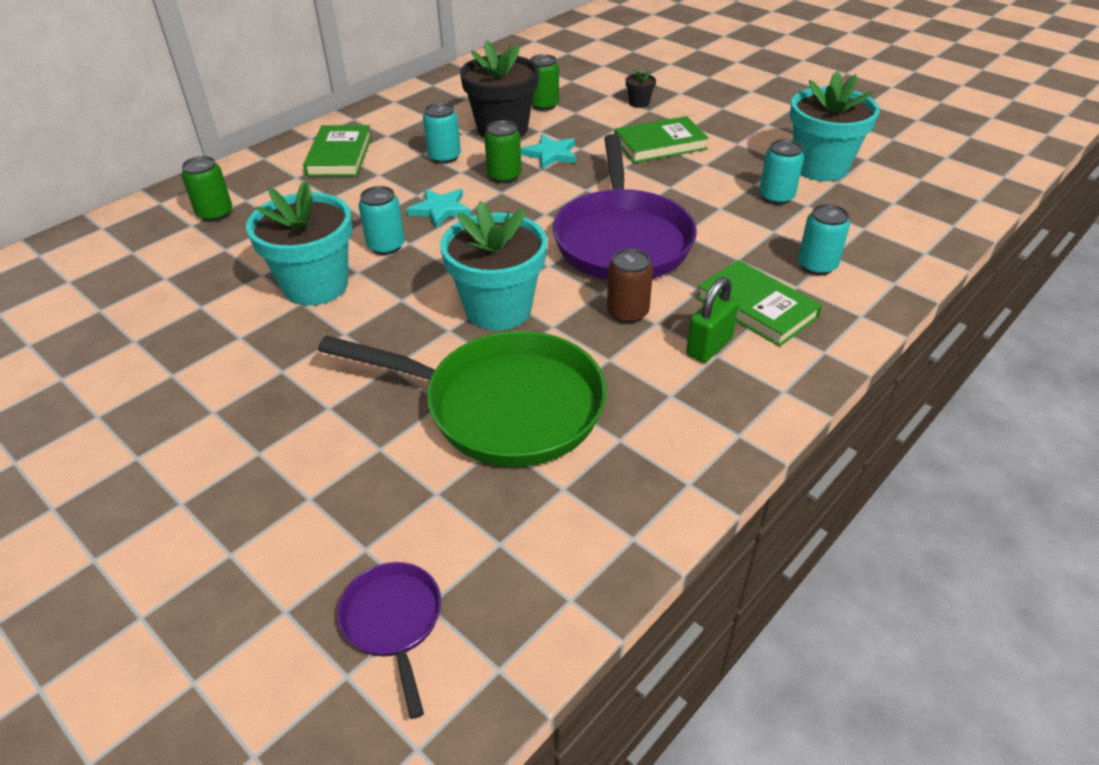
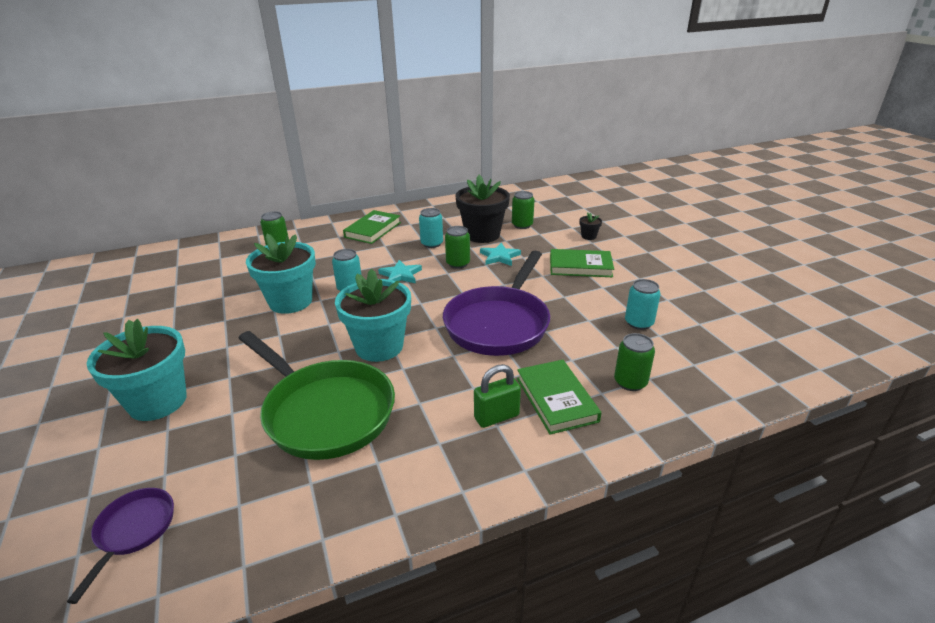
camera: 25 degrees right, 10 degrees down
brown can [607,248,653,323] -> none
turquoise flower pot [790,71,880,181] -> turquoise flower pot moved to [87,319,187,421]
turquoise can [798,204,850,275] -> green can [614,333,655,391]

